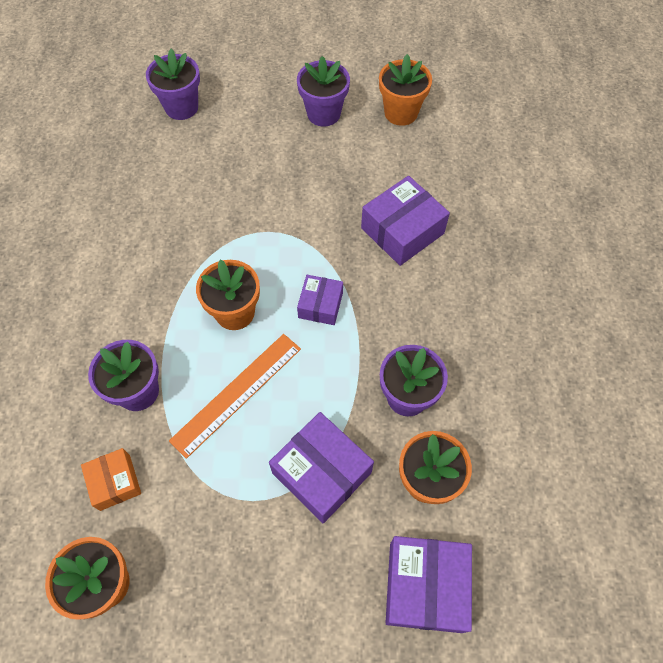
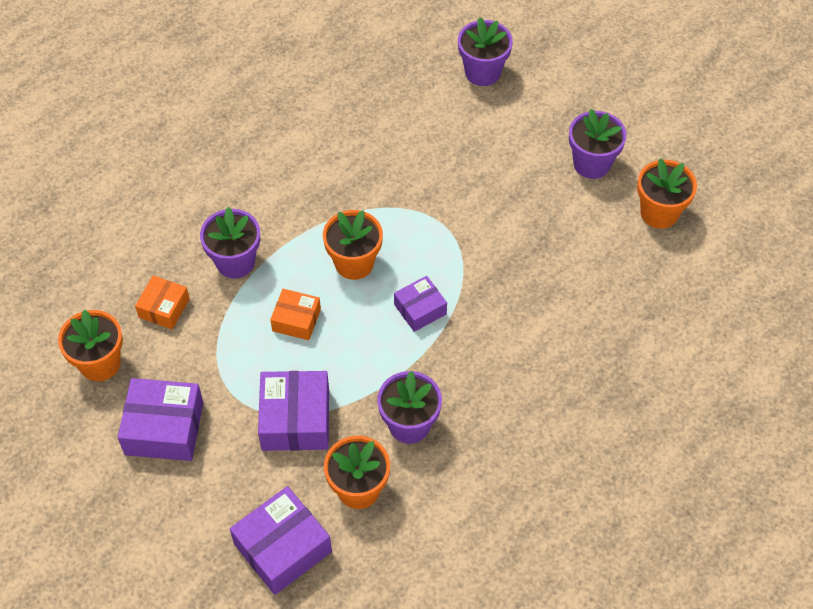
camera: 45 degrees right, 5 degrees down
orange ruler [169,334,301,459] -> orange box [270,289,321,340]
purple box [361,176,450,266] -> purple box moved to [118,378,203,461]

